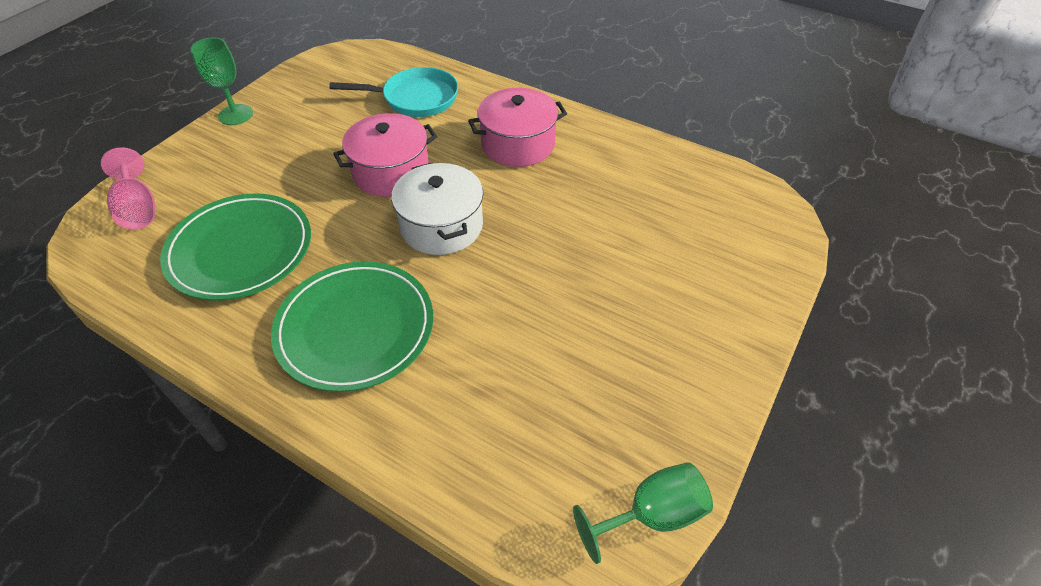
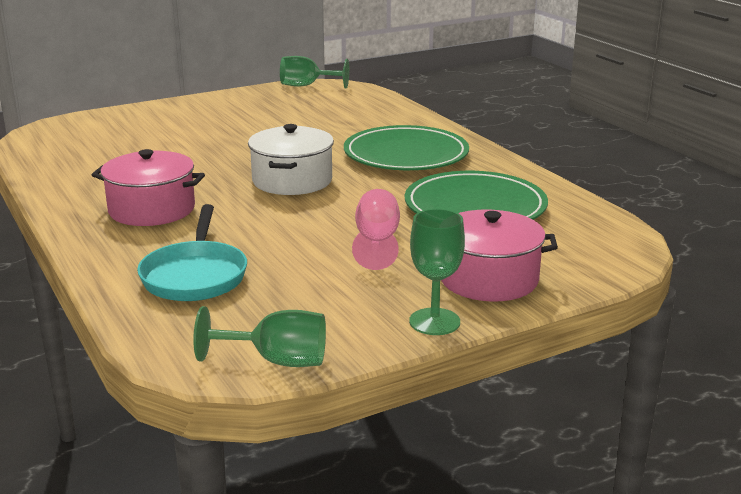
camera: 150 degrees left, 25 degrees down
pink goblet [101,147,155,229] -> pink goblet moved to [352,189,400,270]
turquoise pan [329,67,458,117] -> turquoise pan turned 120 degrees counterclockwise [137,204,247,301]
pink pot [333,113,437,197] -> pink pot moved to [441,209,558,302]
none -> green goblet [193,306,326,367]

